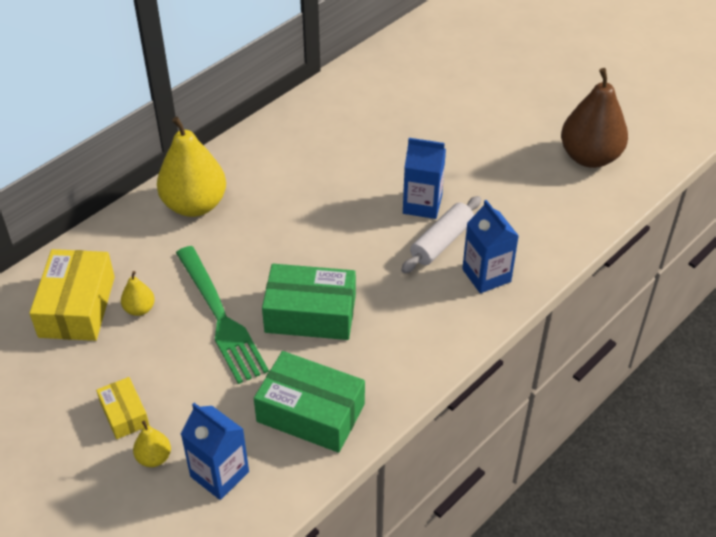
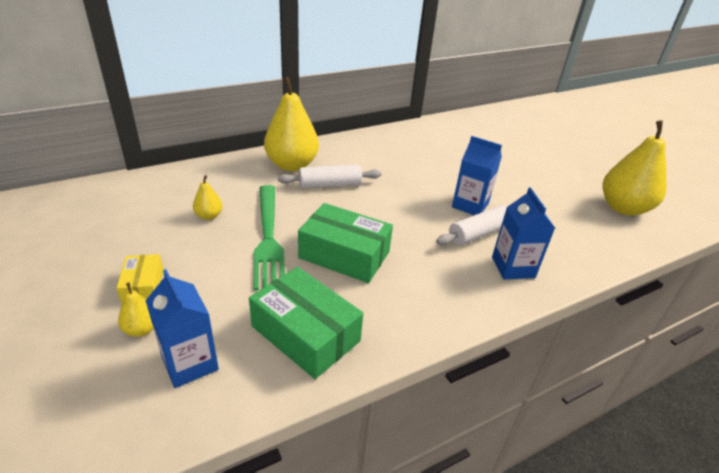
camera: 15 degrees right, 10 degrees down
yellow box [29,249,115,341] -> none
brown pear [561,68,628,168] -> yellow pear [603,120,667,216]
none -> white rolling pin [278,165,381,189]

